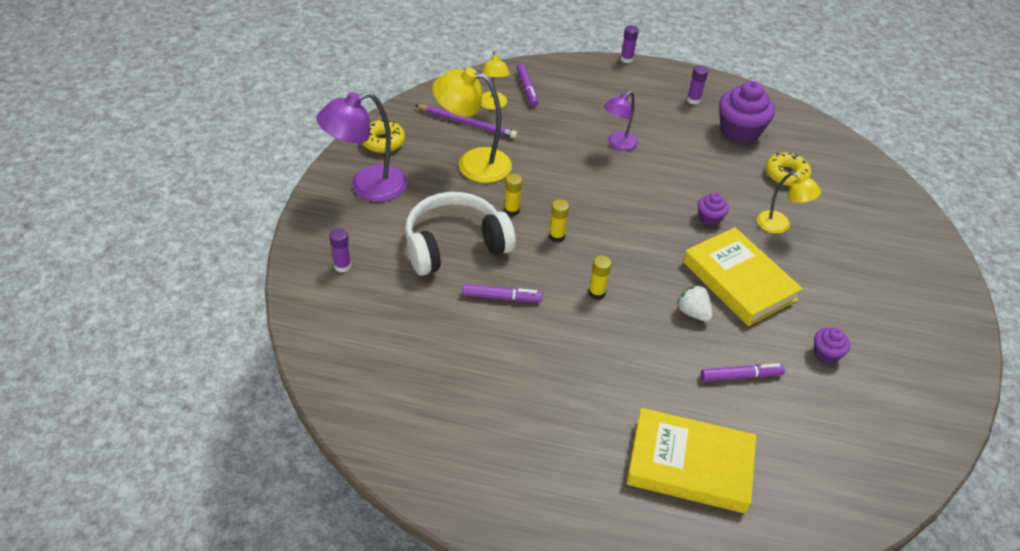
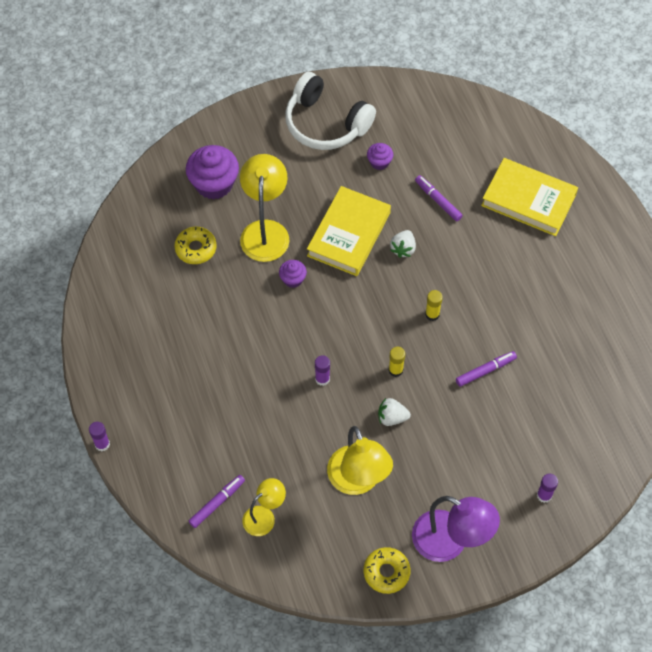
camera: 120 degrees left, 15 degrees up
white headphones [405,192,516,276] -> white headphones moved to [285,72,376,150]
purple pencil [415,105,517,138] -> none
purple marker [462,284,542,302] -> purple marker turned 90 degrees clockwise [456,351,517,387]
yellow glue stick [504,174,522,216] -> white strawberry [378,398,411,426]
purple lamp [604,91,638,151] -> none
yellow book [626,408,756,513] -> yellow book turned 45 degrees counterclockwise [481,158,578,236]
purple glue stick [687,65,708,104] -> purple glue stick moved to [315,355,330,386]
purple cupcake [719,81,775,143] -> purple cupcake moved to [186,145,239,200]
yellow lamp [757,172,821,234] -> yellow lamp [240,154,289,262], size x1.69

